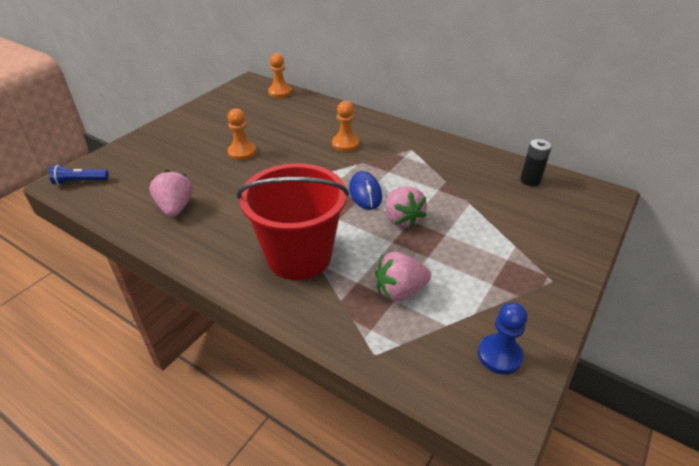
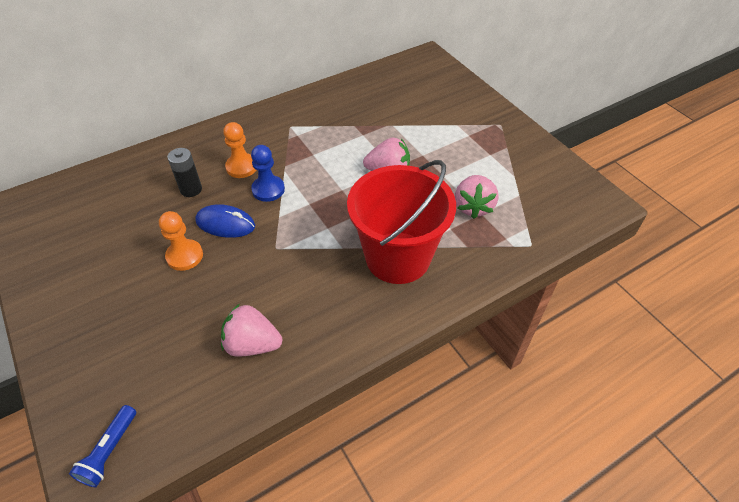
camera: 65 degrees left, 10 degrees up
orange pawn [268,53,292,98] -> none
blue mouse [349,171,382,210] -> blue mouse moved to [195,204,255,238]
blue pawn [478,302,527,374] -> blue pawn moved to [251,145,285,202]
black battery [520,139,552,186] -> black battery moved to [167,148,202,197]

